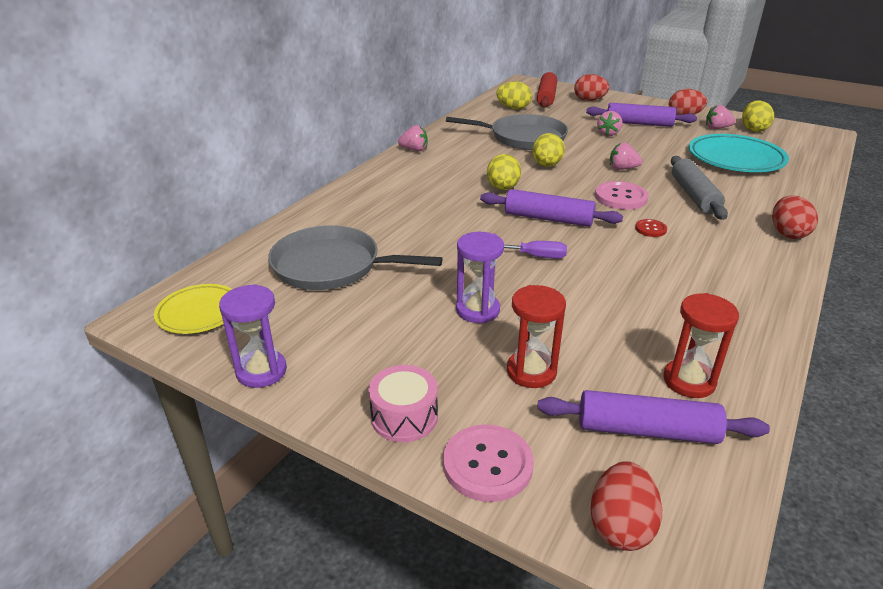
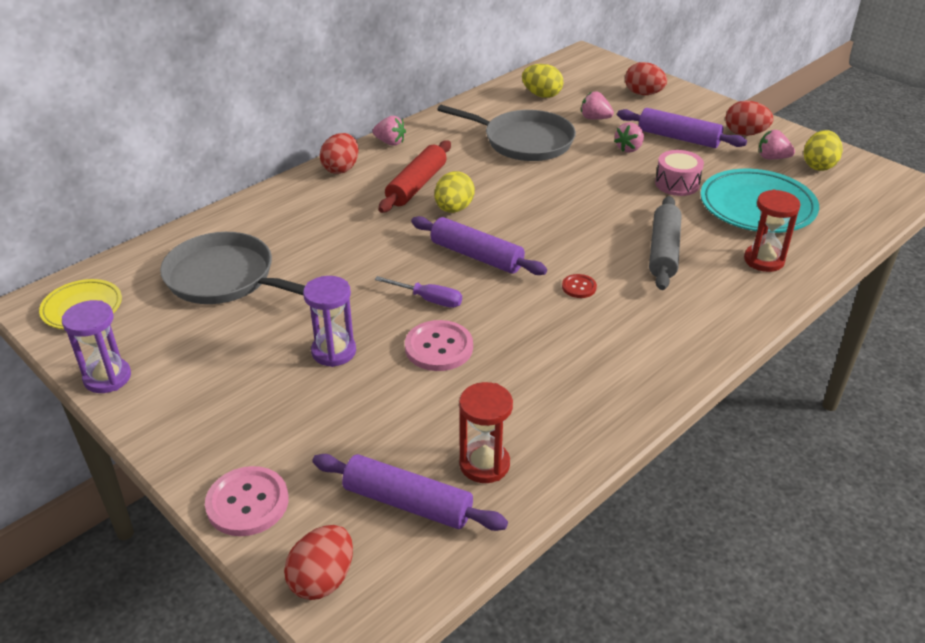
camera: 15 degrees right, 5 degrees up
pink drum [368,365,438,442] -> pink drum moved to [655,150,704,196]
red hourglass [507,285,566,388] -> red hourglass moved to [744,189,801,272]
yellow egg [532,133,565,167] -> none
red rolling pin [537,72,557,107] -> red rolling pin moved to [378,140,451,213]
pink button [595,181,649,210] -> pink button moved to [405,320,473,371]
pink strawberry [610,142,642,170] -> pink strawberry moved to [581,91,614,119]
red egg [772,195,818,239] -> red egg moved to [320,133,359,174]

